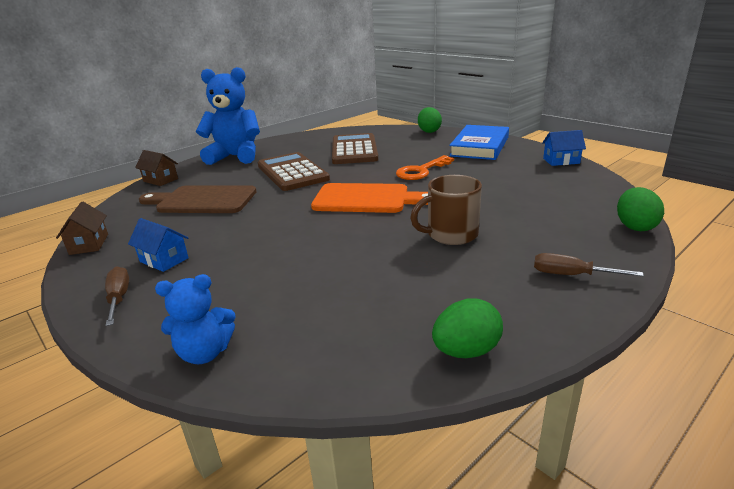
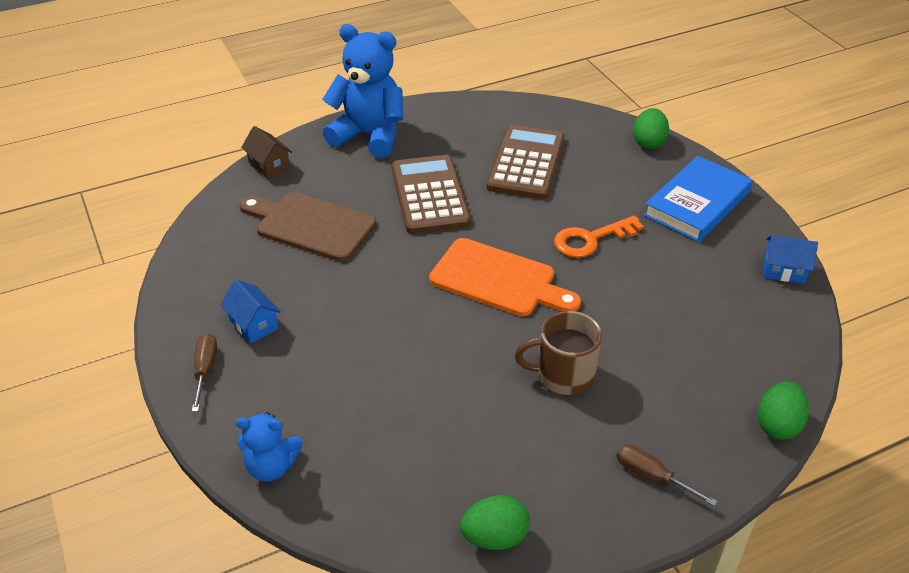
camera: 15 degrees right, 15 degrees up
brown house [56,202,108,255] -> none

